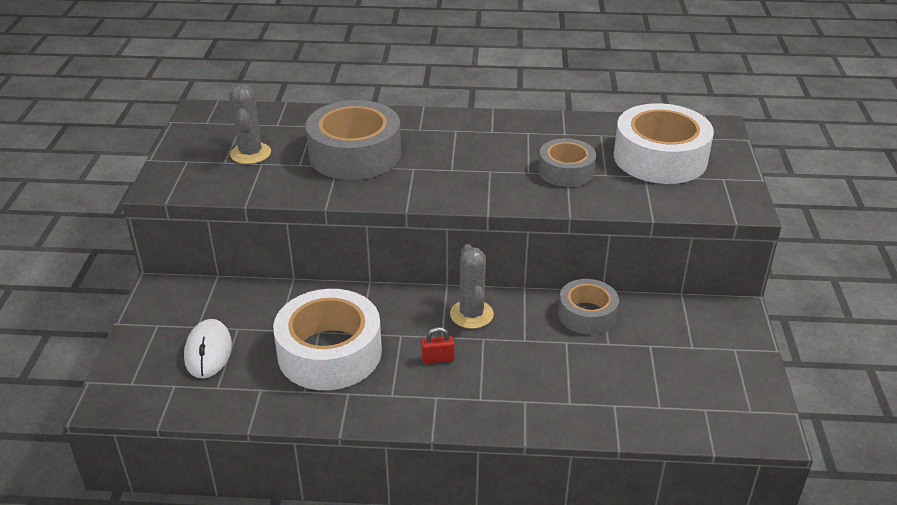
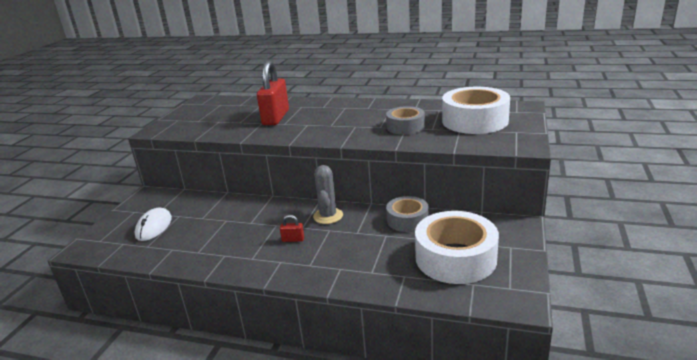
camera: 15 degrees right, 10 degrees down
grey cactus [230,84,271,164] -> none
white tape [273,289,382,390] -> white tape moved to [415,211,499,284]
grey tape [305,100,401,180] -> red padlock [257,61,289,125]

